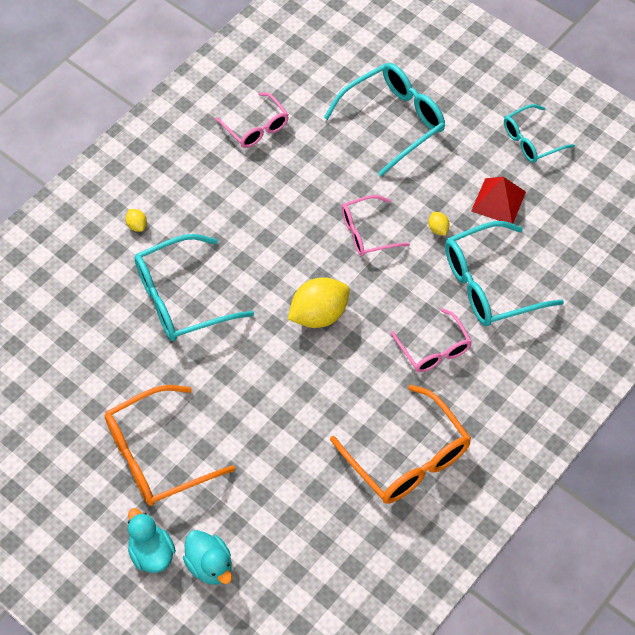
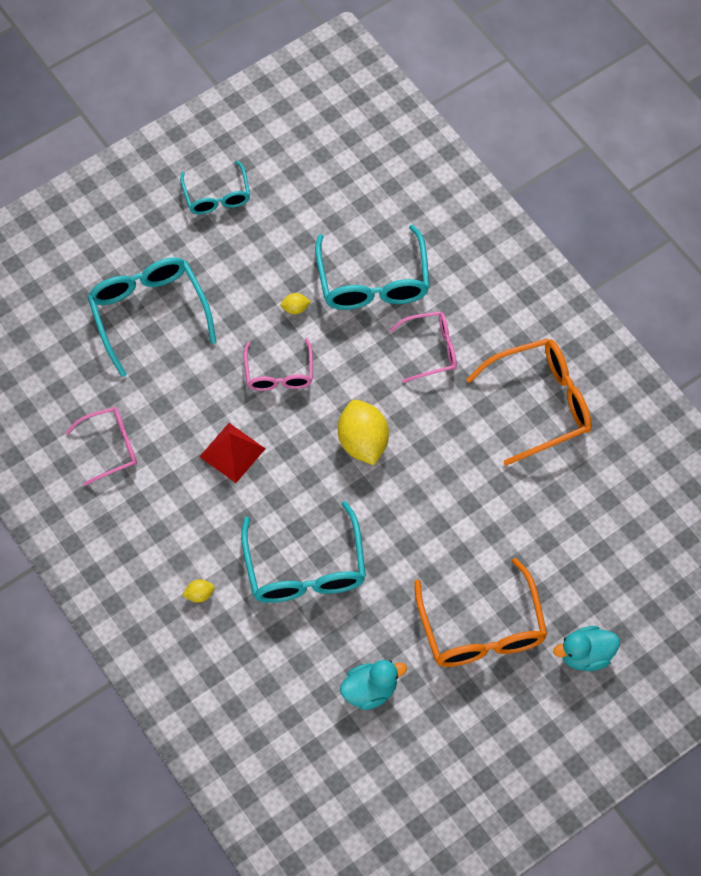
camera: 75 degrees left, 5 degrees up
turquoise duck [183,530,232,585] -> turquoise duck moved to [340,660,407,710]
red pyramid [471,177,526,224] -> red pyramid moved to [199,423,266,483]

